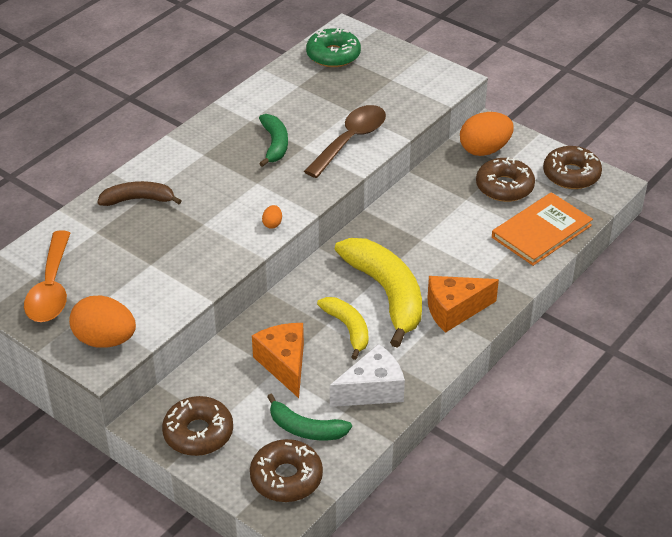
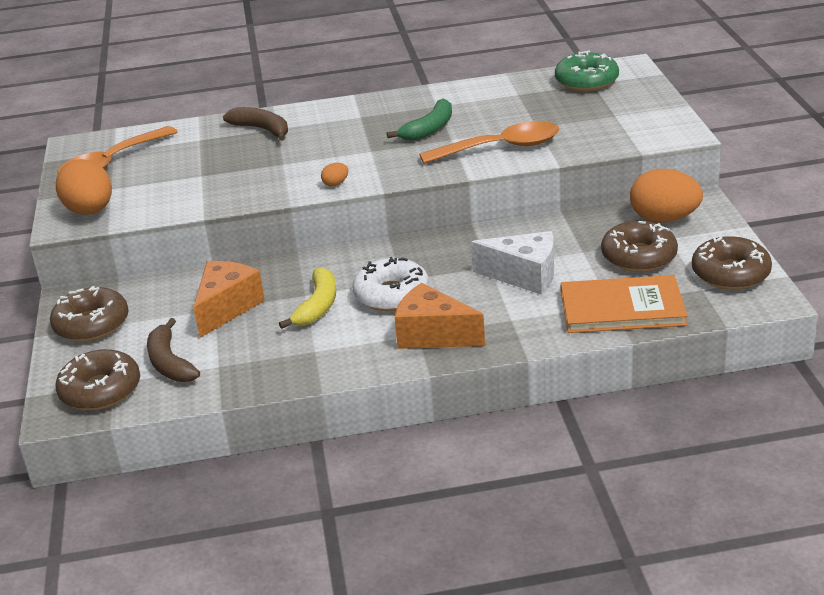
camera: 45 degrees right, 10 degrees down
green banana [267,394,352,440] -> brown banana [147,318,200,382]
brown spoon [304,105,386,178] -> orange spoon [419,121,559,164]
white cheese [330,344,405,407] -> white cheese moved to [471,231,554,295]
yellow banana [335,238,422,348] -> white donut [352,257,429,311]

